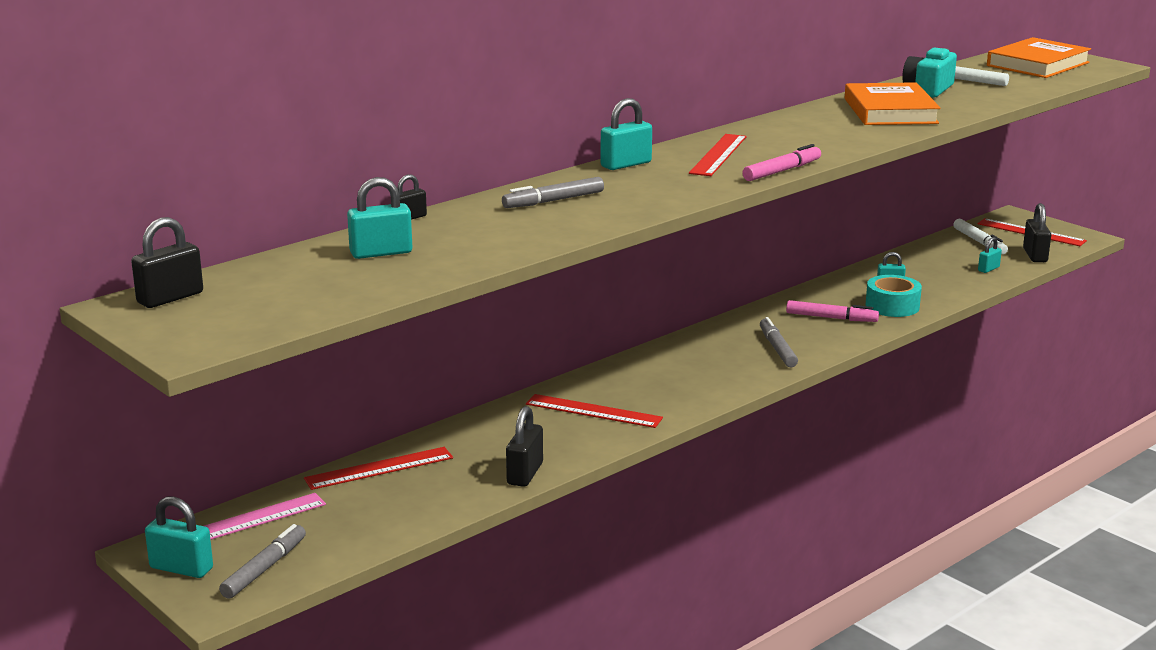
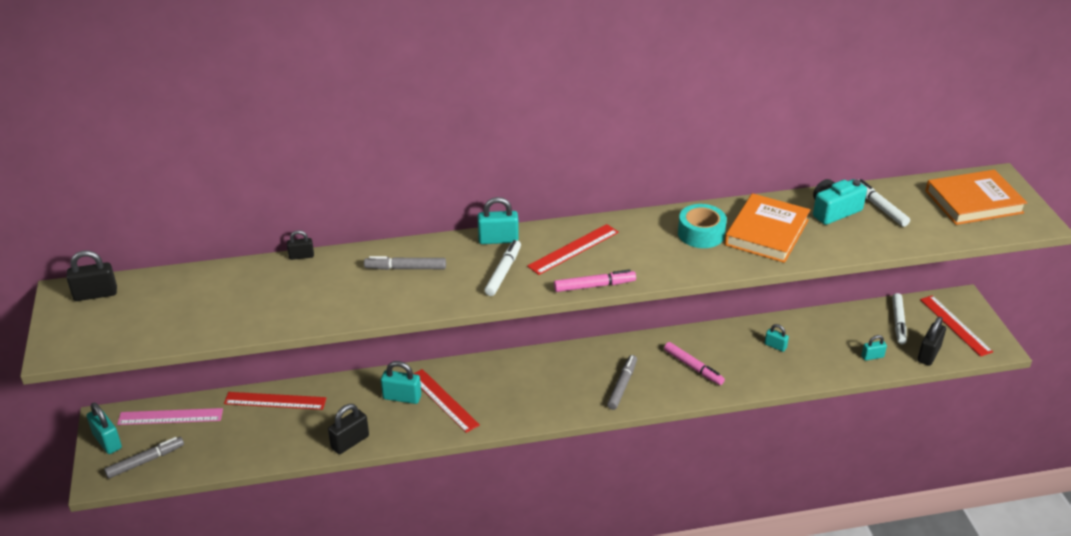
camera: 30 degrees right, 15 degrees up
turquoise padlock [347,177,412,259] -> turquoise padlock moved to [381,361,421,404]
turquoise tape [866,275,922,317] -> turquoise tape moved to [678,204,727,248]
none -> white marker [484,240,521,296]

